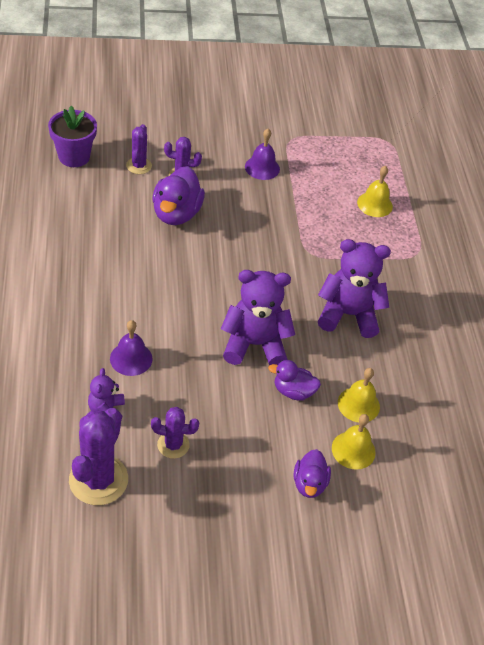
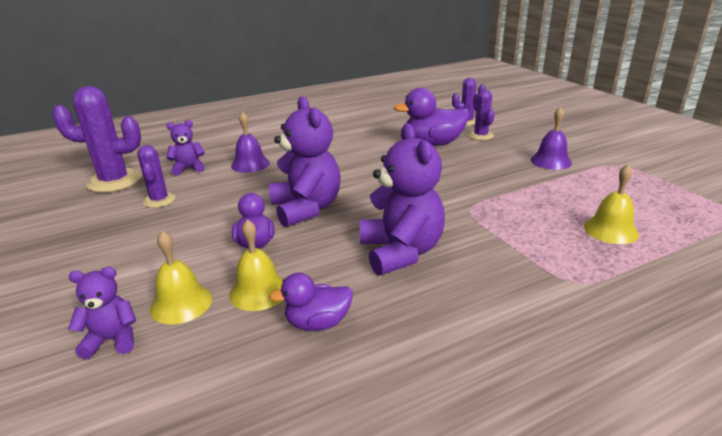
camera: 75 degrees right, 20 degrees down
purple flower pot [48,106,97,167] -> none
purple duck [294,449,331,498] -> purple duck moved to [269,273,353,331]
none -> purple teddy bear [68,267,136,359]

